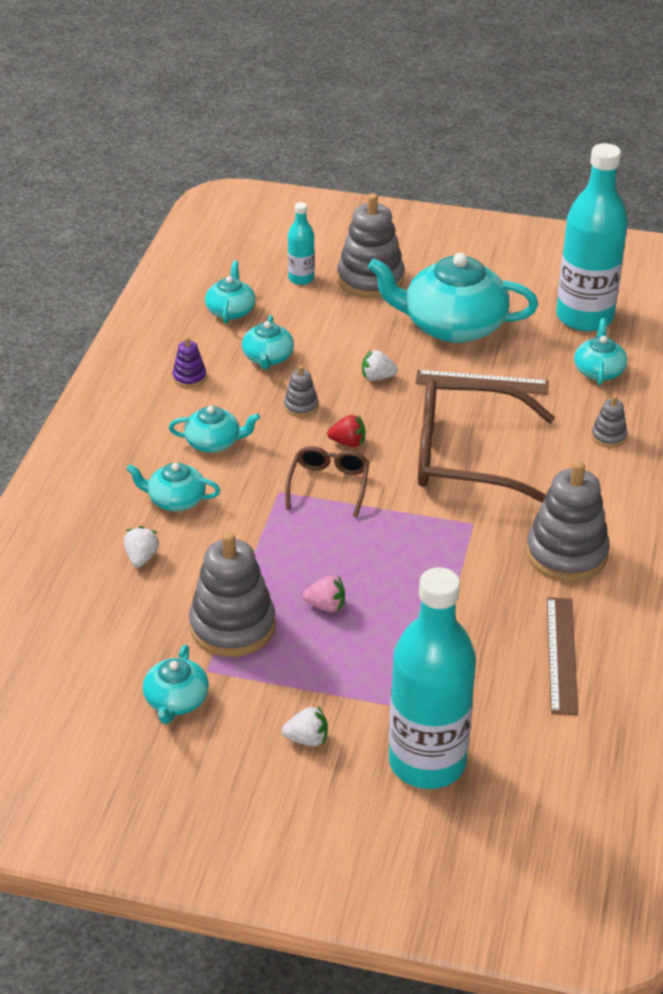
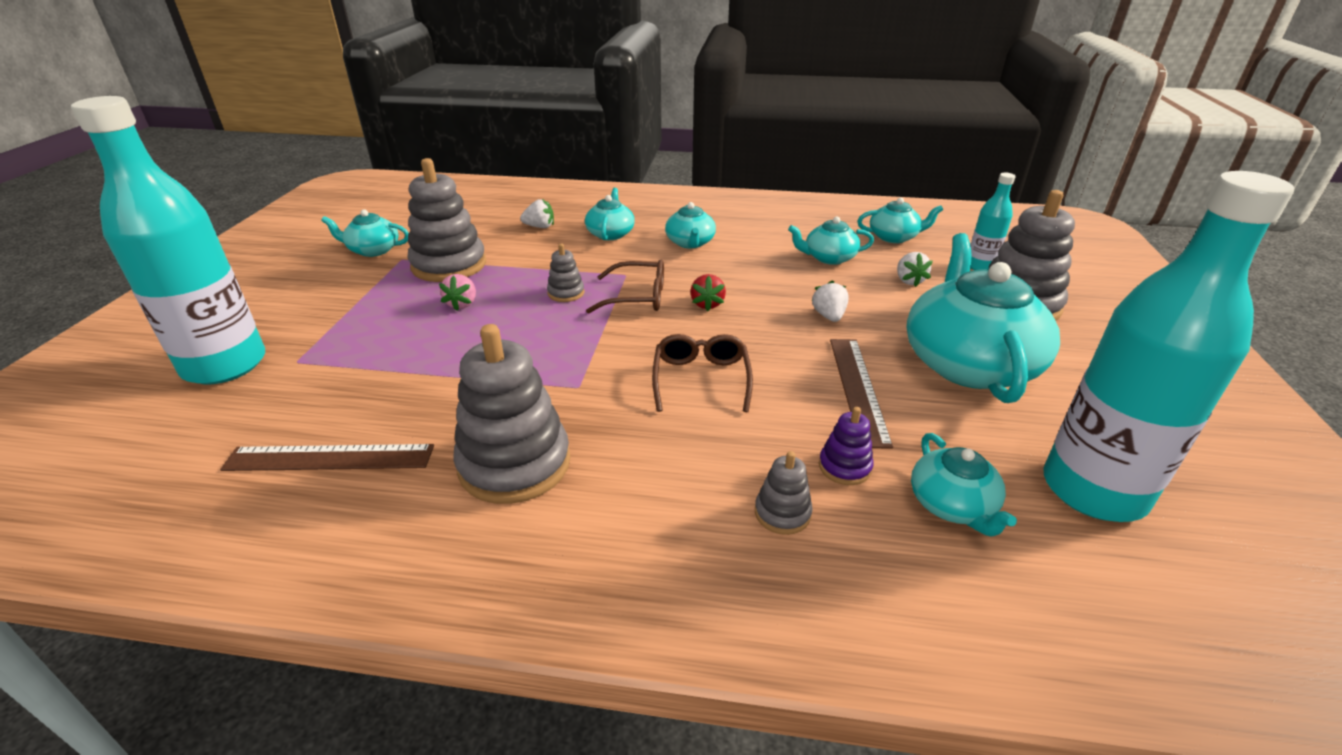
camera: 85 degrees right, 5 degrees down
purple stacking toy [173,337,207,388] -> purple stacking toy moved to [819,407,874,485]
white strawberry [282,706,328,747] -> white strawberry moved to [897,252,933,287]
grey stacking toy [284,366,318,417] -> grey stacking toy moved to [547,244,584,302]
brown glasses [418,378,555,503] -> brown glasses [652,334,753,412], size x0.51
turquoise teapot [574,318,627,386] -> turquoise teapot turned 75 degrees clockwise [911,433,1017,536]

